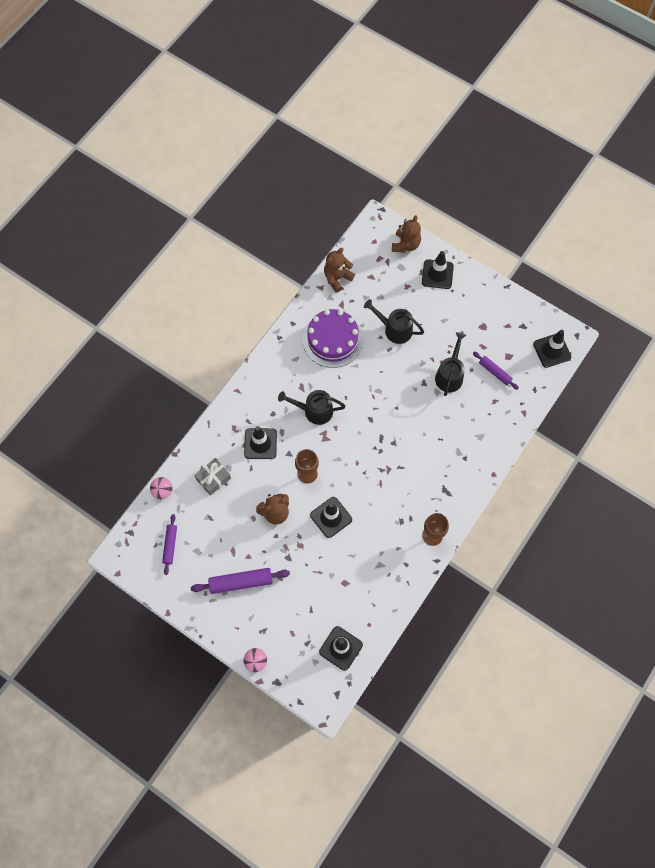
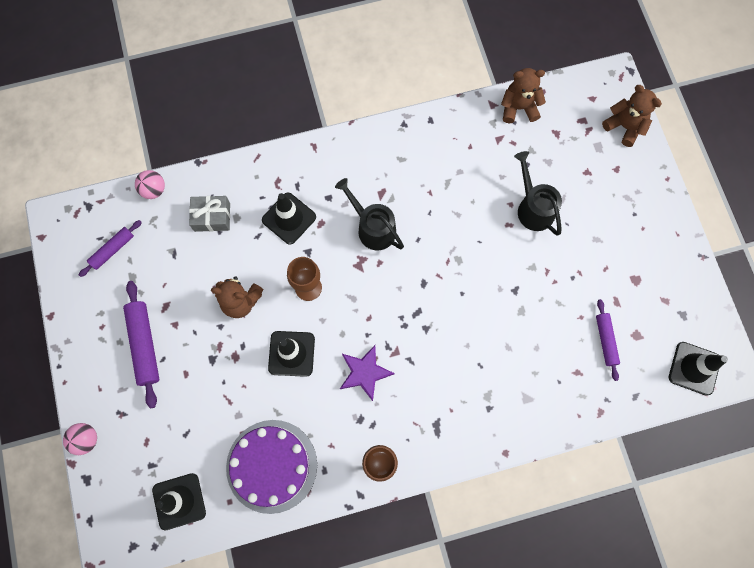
camera: 40 degrees right, 5 degrees up
purple rolling pin [191,568,290,594] -> purple rolling pin turned 45 degrees clockwise [123,281,159,408]
purple cake [303,309,363,368] -> purple cake moved to [226,420,317,514]
brown teddy bear [392,215,421,253] -> brown teddy bear turned 105 degrees counterclockwise [602,85,662,147]
black traffic cone [422,251,454,289] -> none
black watering can [435,332,466,396] -> none
none -> purple star [340,345,395,401]

